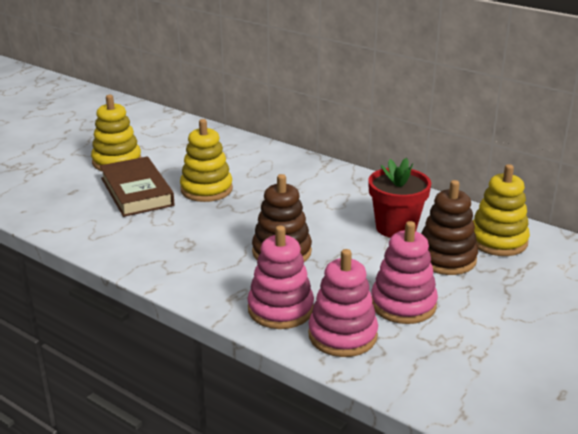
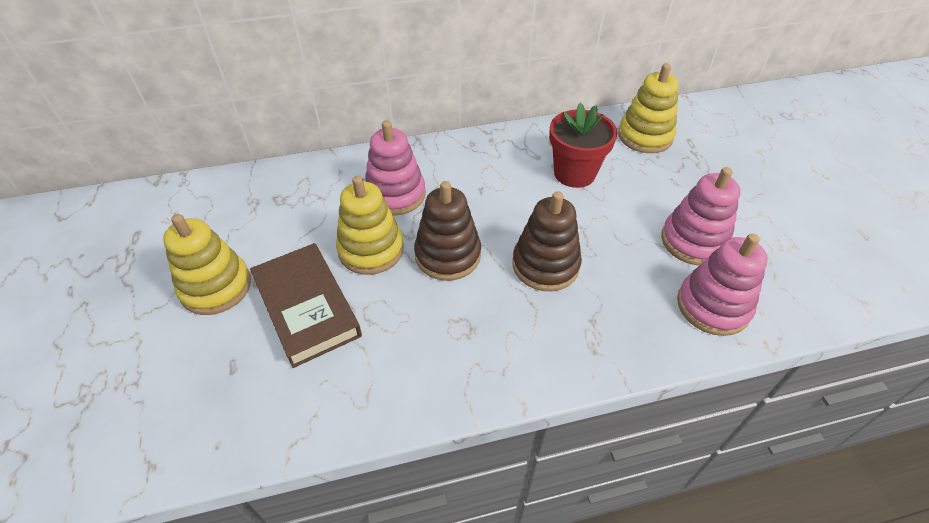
camera: 50 degrees left, 20 degrees up
brown book [100,156,175,217] -> brown book turned 45 degrees clockwise [250,243,362,368]
pink stacking toy [248,225,314,329] -> pink stacking toy moved to [365,120,426,216]
brown stacking toy [421,180,478,275] -> brown stacking toy moved to [414,181,481,281]

